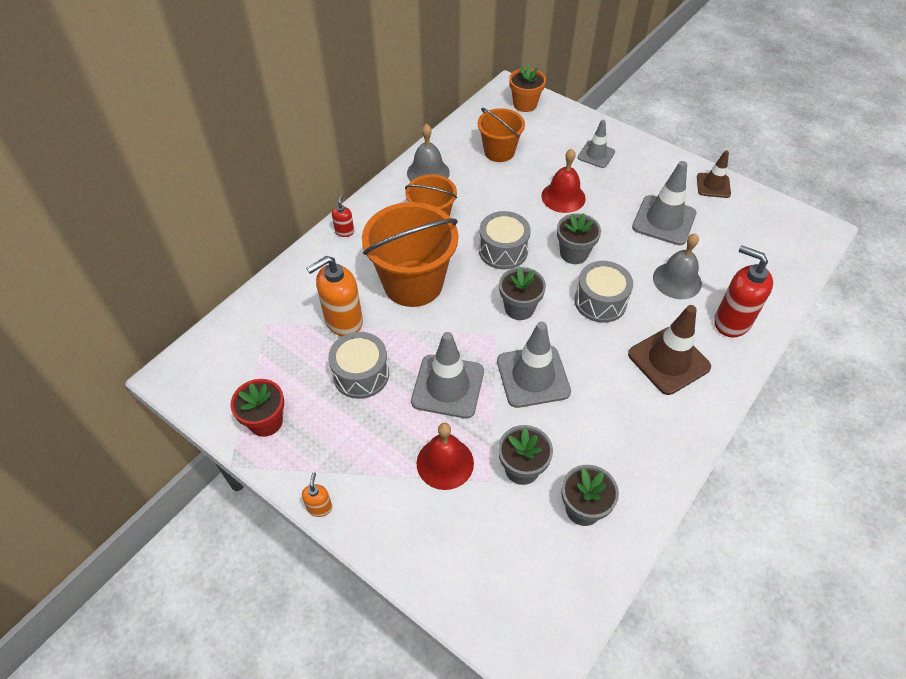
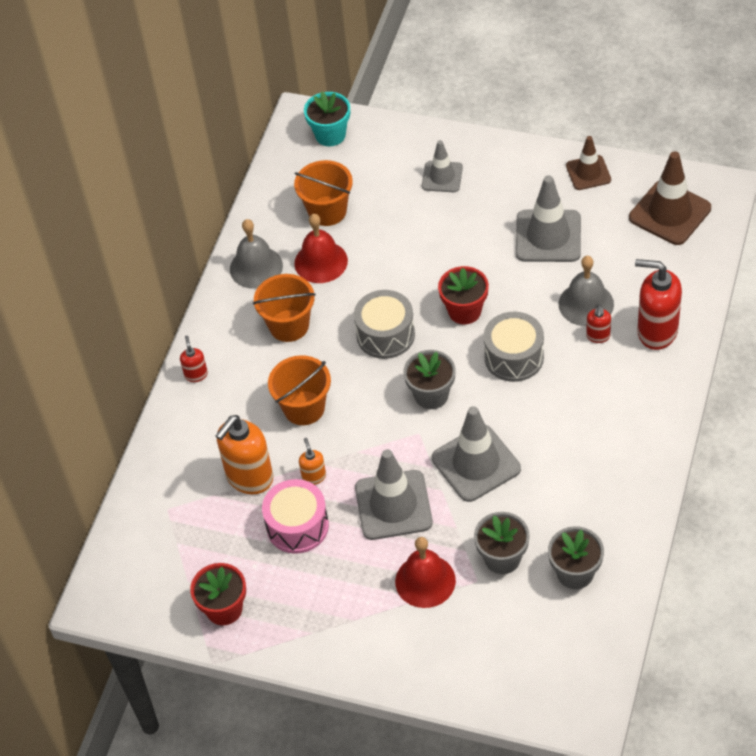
camera: 15 degrees left, 0 degrees up
orange soap dispenser [302,472,332,517] -> orange soap dispenser moved to [299,438,326,485]
grey drum [328,332,389,399] -> pink drum [262,479,329,554]
orange bucket [362,202,458,307] -> orange bucket [268,355,331,425], size x0.59
orange flower pot [509,65,546,112] -> turquoise flower pot [304,91,350,146]
red bell [541,148,586,213] -> red bell moved to [294,214,348,283]
grey flower pot [557,213,601,264] -> red flower pot [438,266,489,324]
brown traffic cone [628,305,711,395] -> brown traffic cone moved to [629,151,711,245]
none -> red soap dispenser [586,305,611,343]

